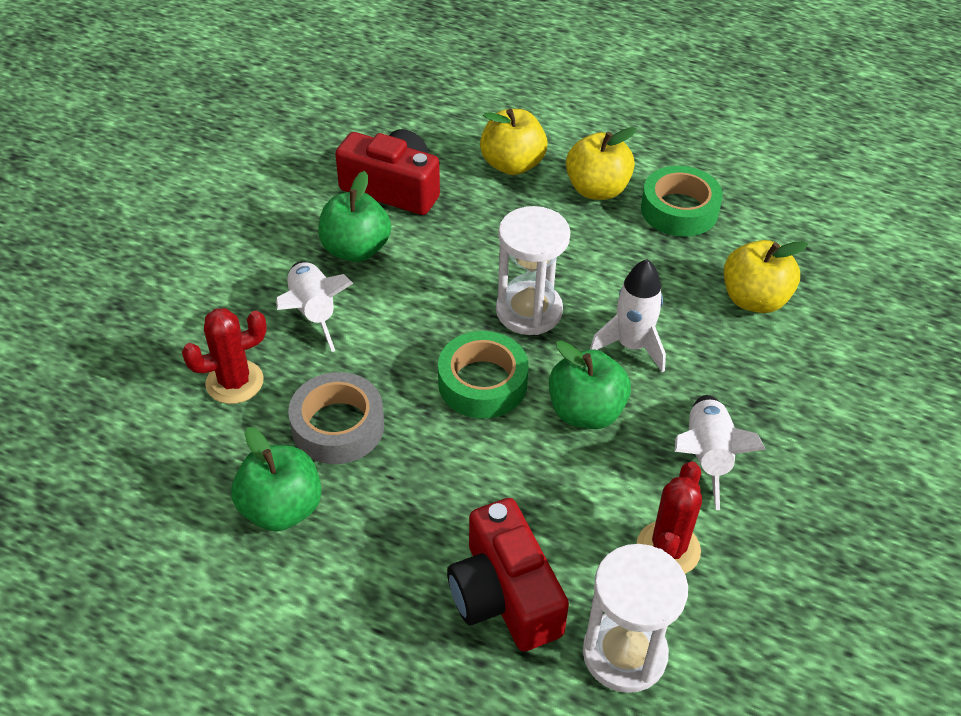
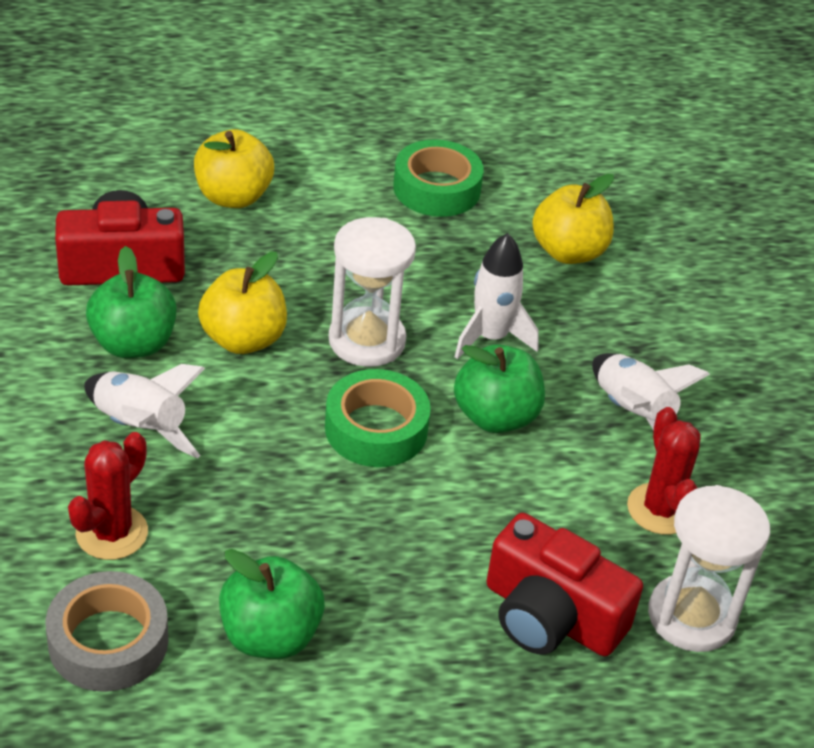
camera: 35 degrees left, 5 degrees down
grey tape [288,372,384,464] -> grey tape moved to [45,571,168,692]
yellow apple [566,127,637,200] -> yellow apple moved to [198,252,287,354]

